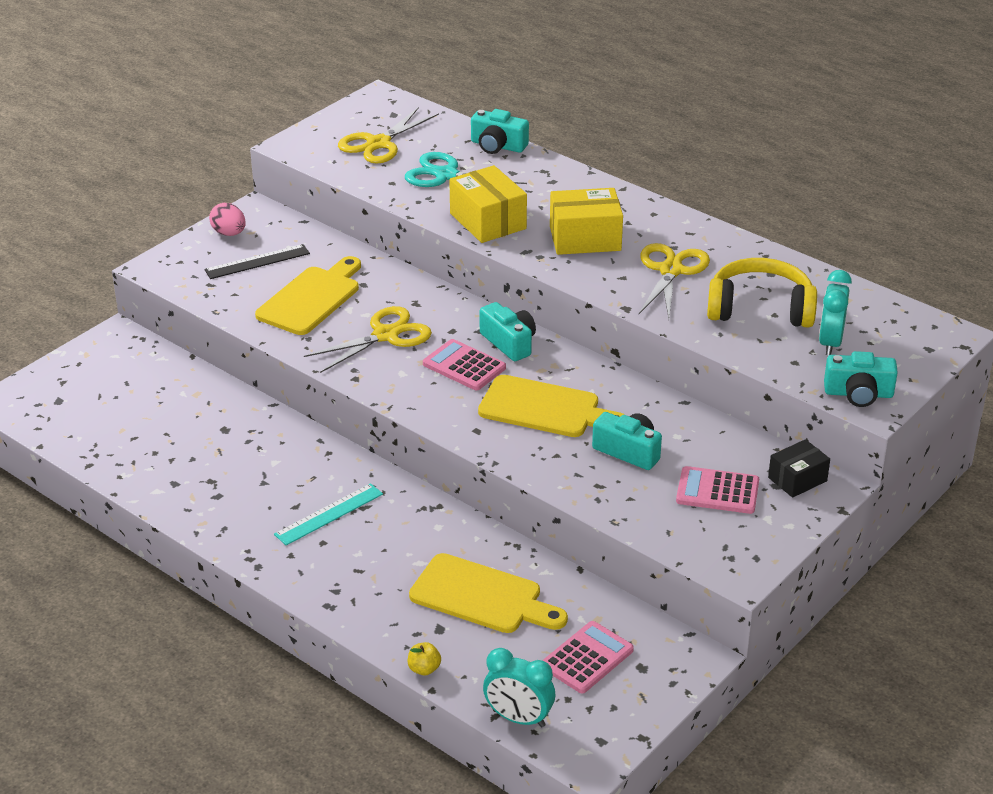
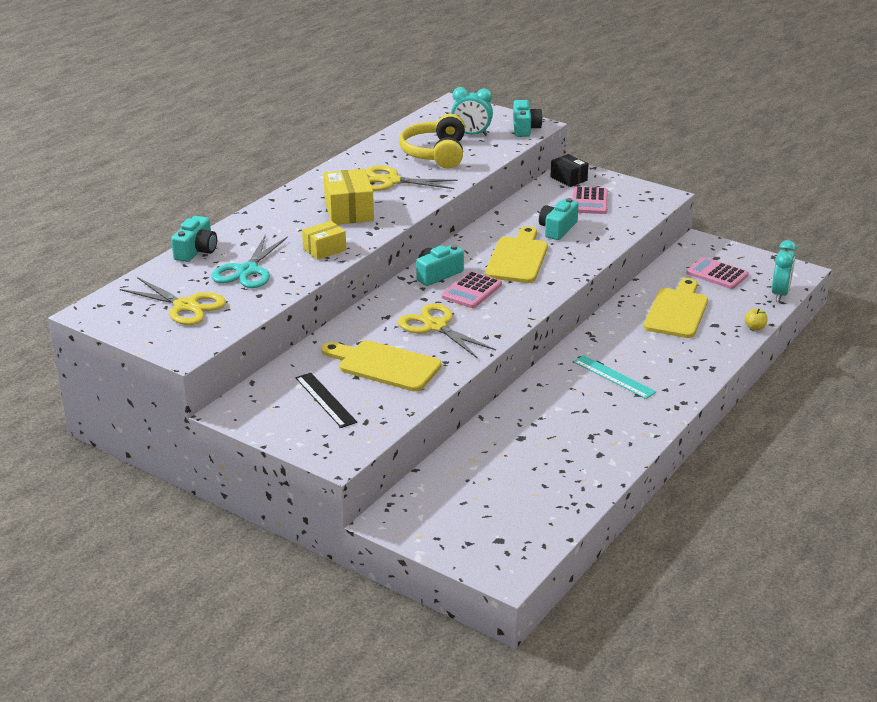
camera: 95 degrees left, 5 degrees down
pink egg [209,203,246,236] -> none
yellow box [449,165,527,243] -> yellow box [302,221,346,260], size x0.63

